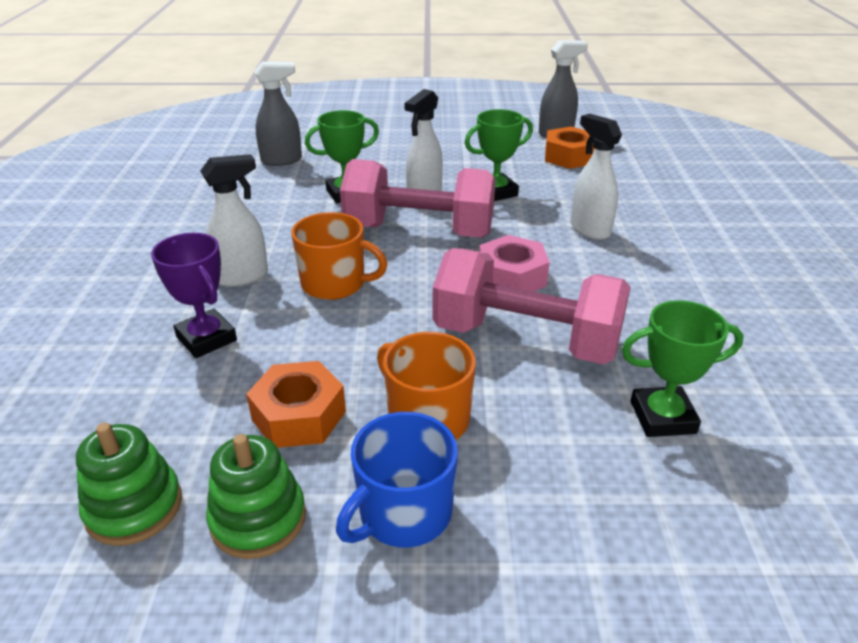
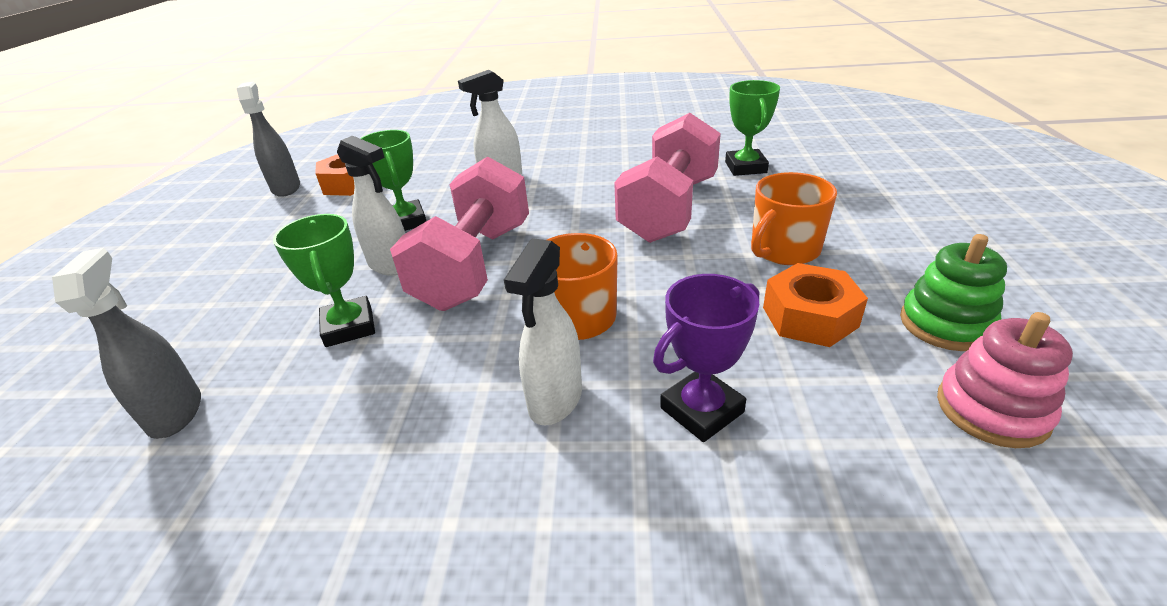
camera: 85 degrees left, 0 degrees up
green stacking toy [76,422,182,546] -> pink stacking toy [937,312,1073,448]
white spray bottle [200,154,268,287] -> white spray bottle turned 135 degrees counterclockwise [504,238,582,425]
blue mug [336,412,458,548] -> none
pink nut [479,235,550,292] -> none

